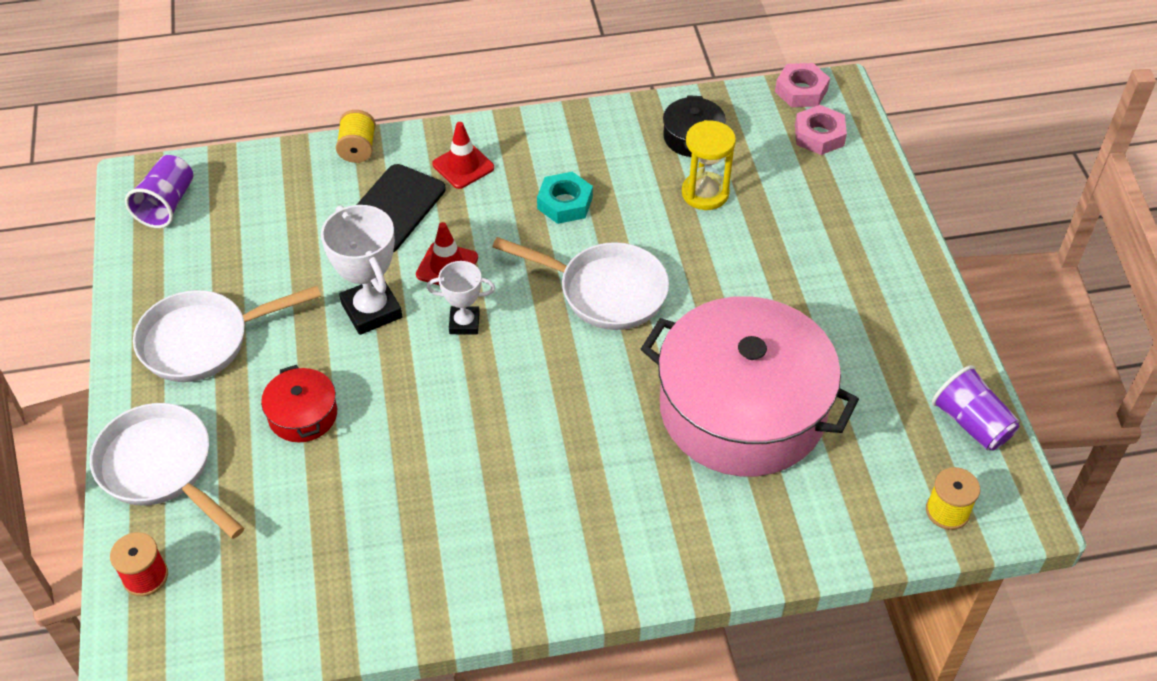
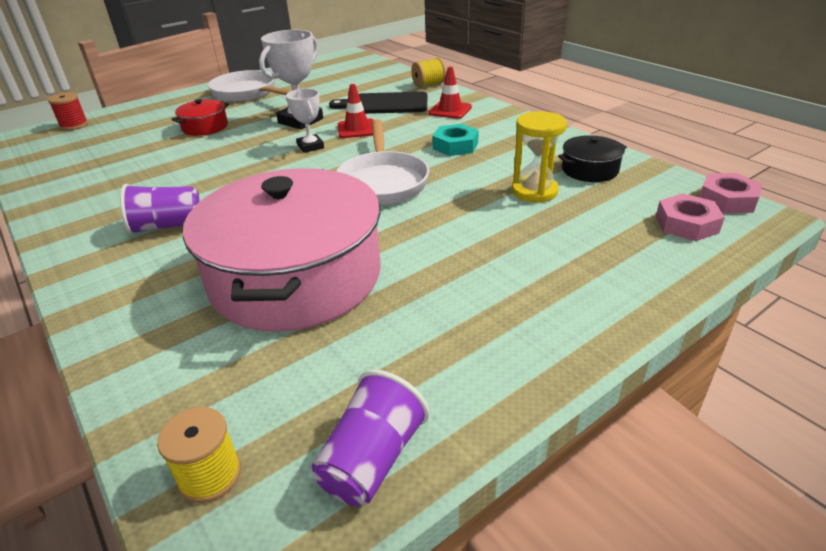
camera: 65 degrees right, 15 degrees down
white pan [90,403,244,539] -> none
purple cup [125,155,193,228] -> purple cup moved to [120,184,200,235]

